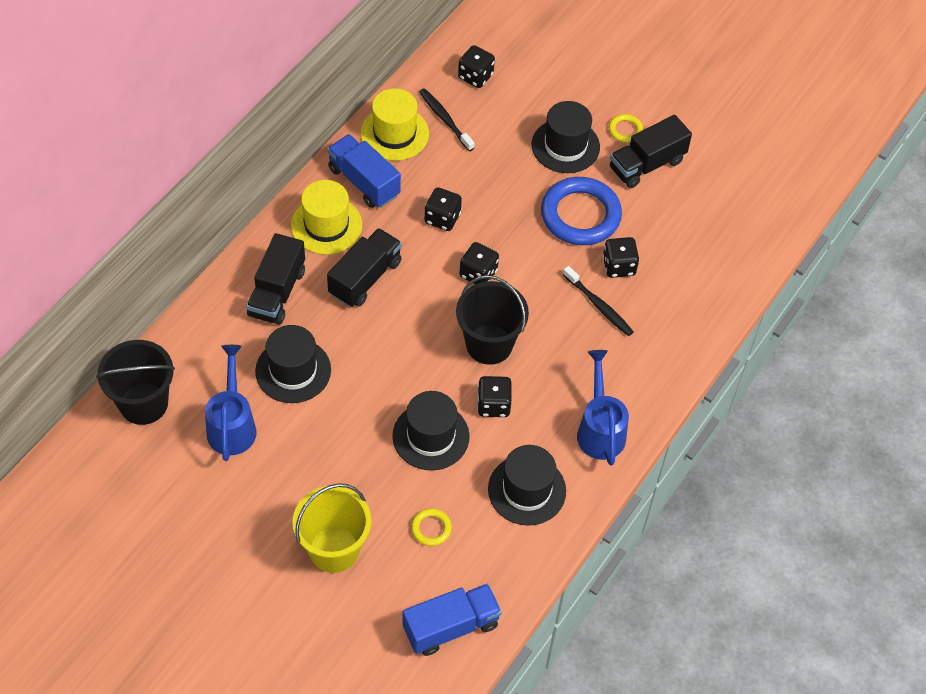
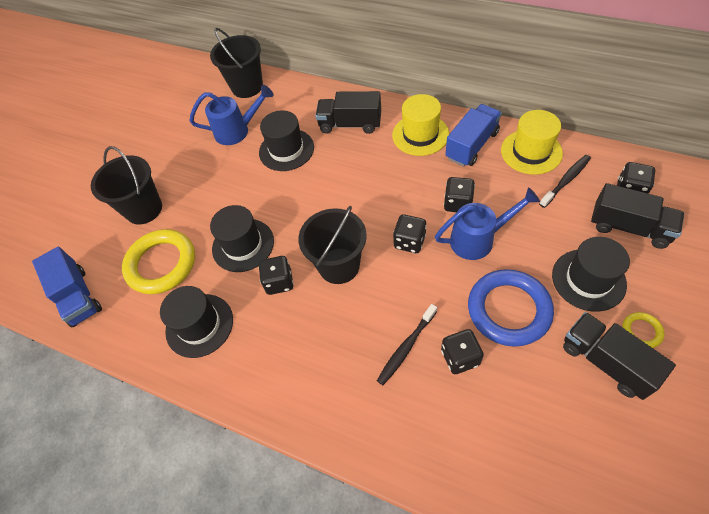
camera: 90 degrees right, 0 degrees up
yellow bucket [292,483,372,573] -> black bucket [91,146,162,225]
black truck [327,228,402,307] -> black truck moved to [591,183,684,249]
yellow ring [411,508,452,546] -> yellow ring [122,229,195,294], size x2.25
blue watering can [577,350,629,466] -> blue watering can moved to [435,187,540,260]

